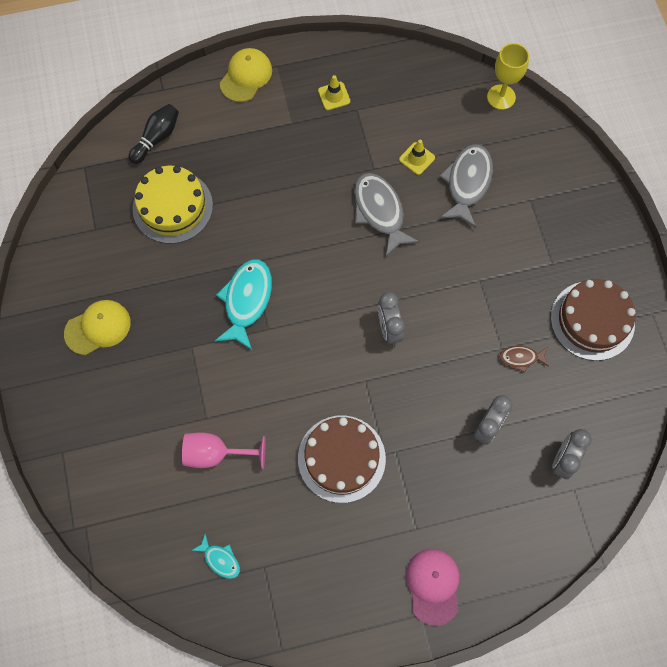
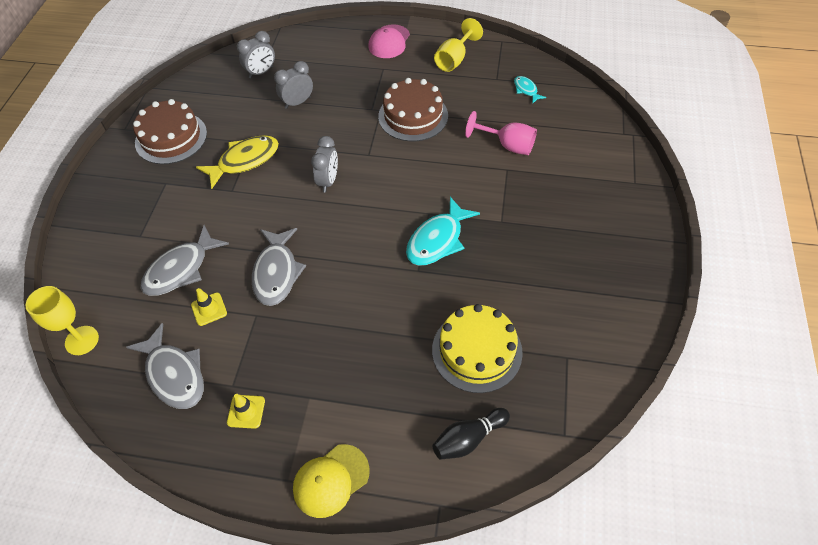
camera: 155 degrees left, 15 degrees down
yellow cap [64,300,131,355] -> none
brown fish [499,346,549,373] -> none
none -> grey fish [126,323,204,409]
none -> yellow fish [196,135,279,189]
none -> yellow goblet [434,18,483,72]

